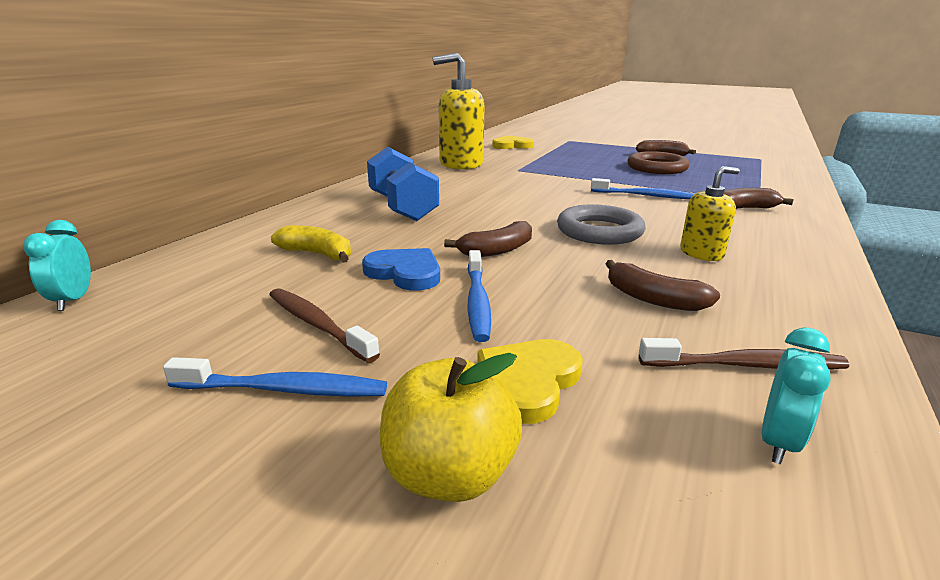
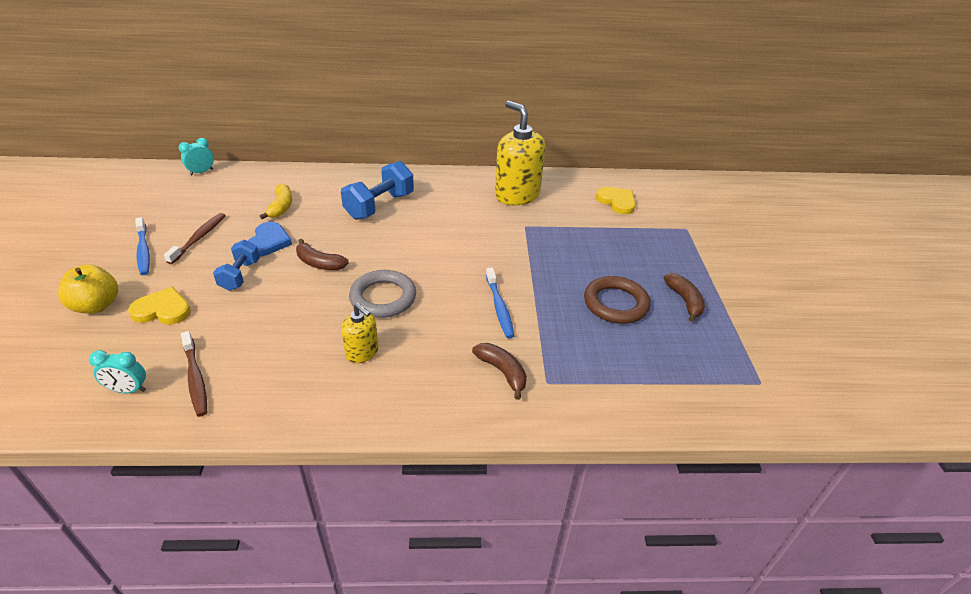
camera: 60 degrees right, 15 degrees up
blue toothbrush [467,250,491,342] -> blue dumbbell [213,240,260,291]
brown banana [605,260,720,311] -> none

